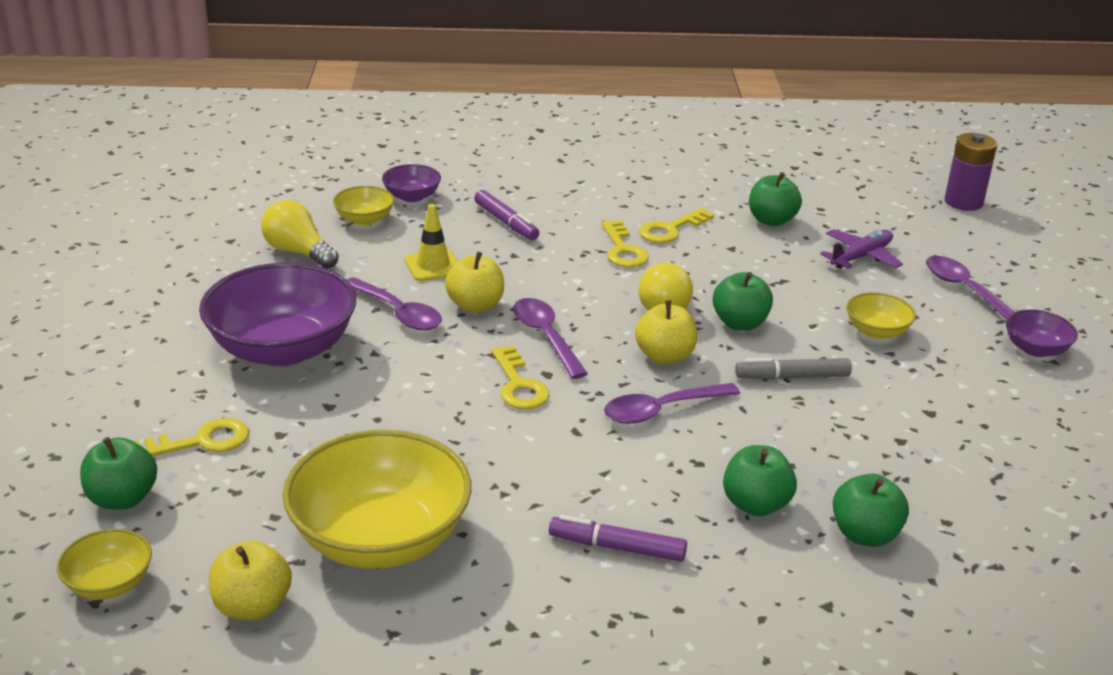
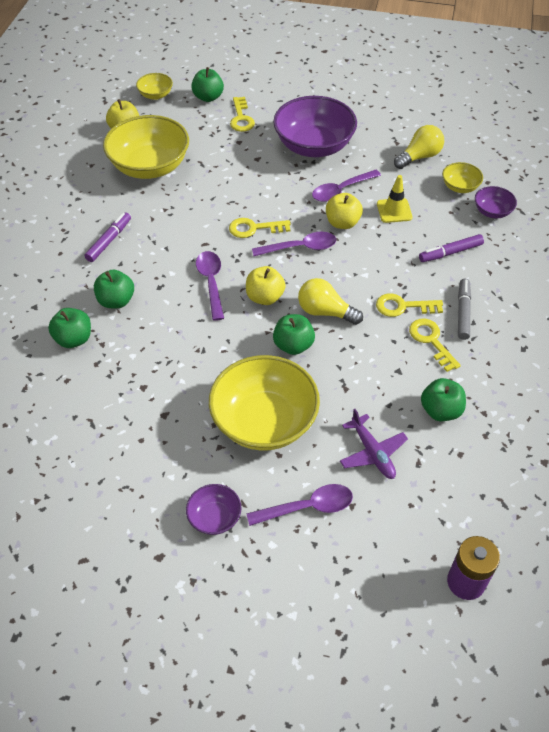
camera: 105 degrees right, 20 degrees up
grey marker [735,358,852,380] -> grey marker moved to [458,279,471,340]
yellow bowl [846,292,916,339] -> yellow bowl [209,355,320,451], size x2.13

